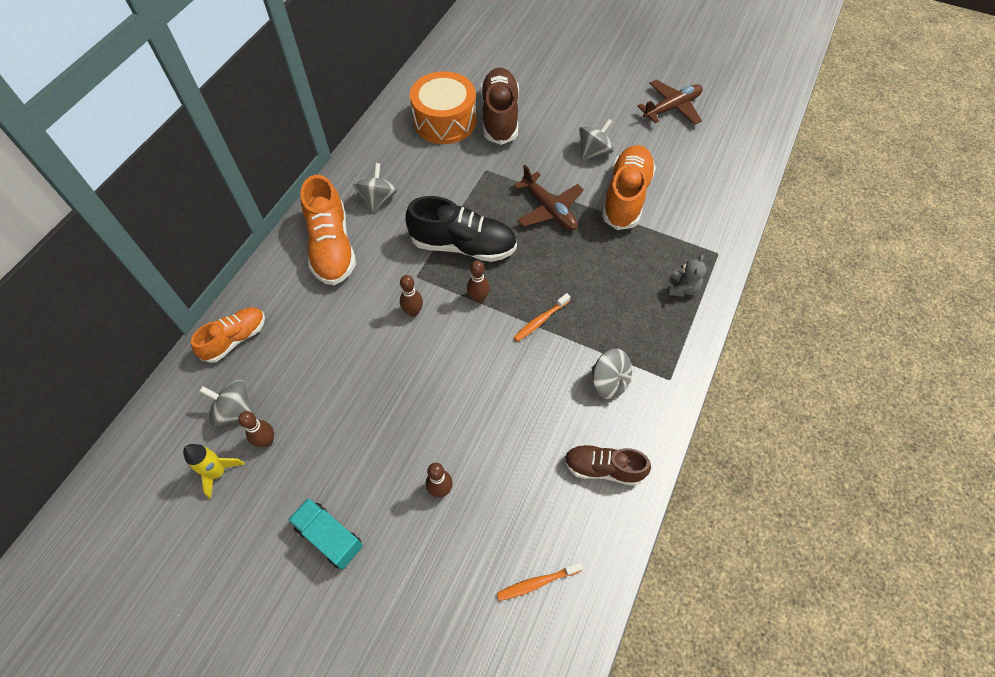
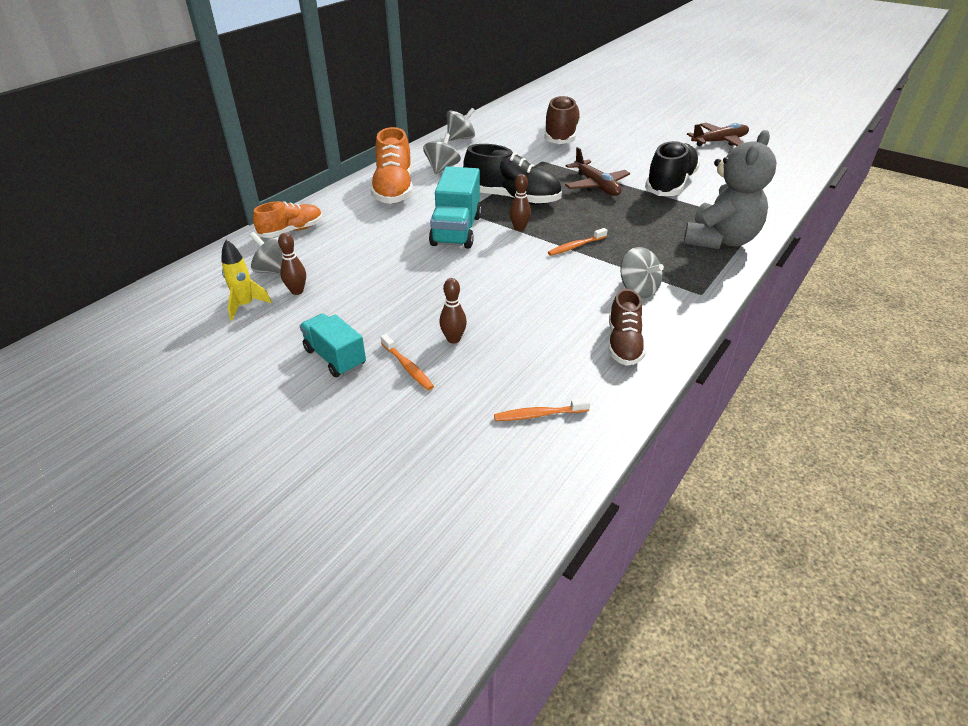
camera: 10 degrees right, 20 degrees down
brown bowling pin [400,275,423,317] -> turquoise truck [429,166,482,249]
orange drum [410,71,477,144] -> none
brown shoe [564,444,651,486] -> brown shoe turned 105 degrees counterclockwise [608,289,646,366]
grey spinning top [579,118,614,160] -> grey spinning top moved to [447,108,475,141]
orange shoe [602,145,656,230] -> black shoe [645,140,700,196]
grey teddy bear [668,255,706,297] -> grey teddy bear [684,130,777,249], size x2.33
none -> orange toothbrush [381,334,434,390]

